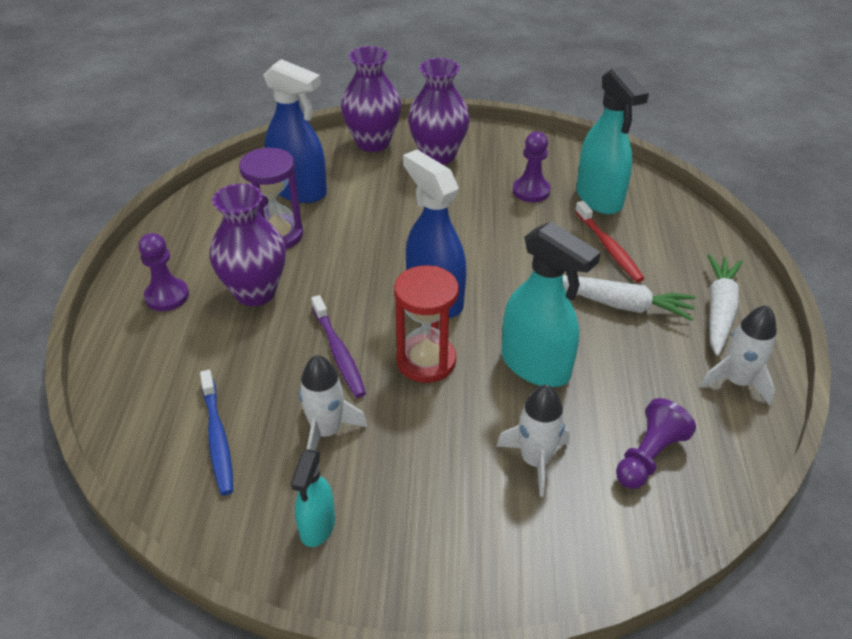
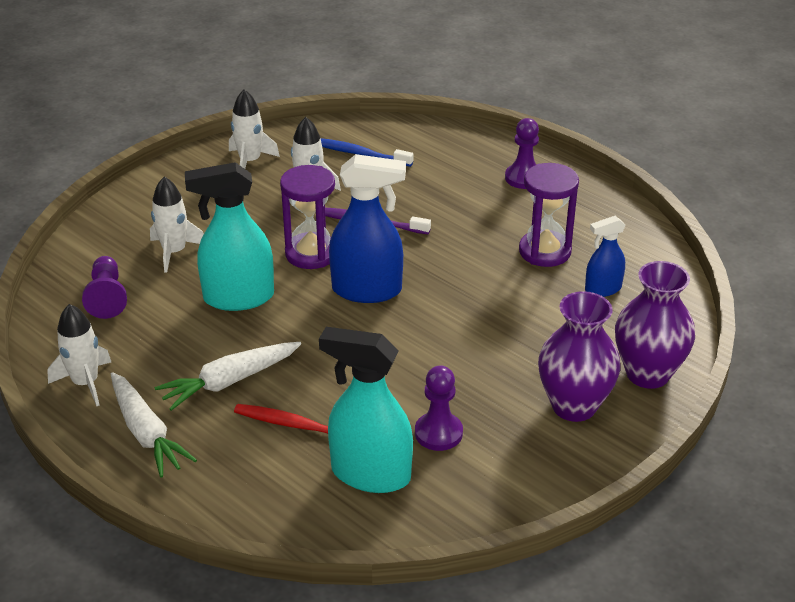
camera: 130 degrees right, 5 degrees down
purple vase [209,183,286,306] -> none
blue spray bottle [263,59,327,203] -> blue spray bottle [585,216,626,297], size x0.56
turquoise spray bottle [291,449,335,547] -> white rocket [229,89,280,169]
red hourglass [394,265,459,383] -> purple hourglass [280,165,335,269]

